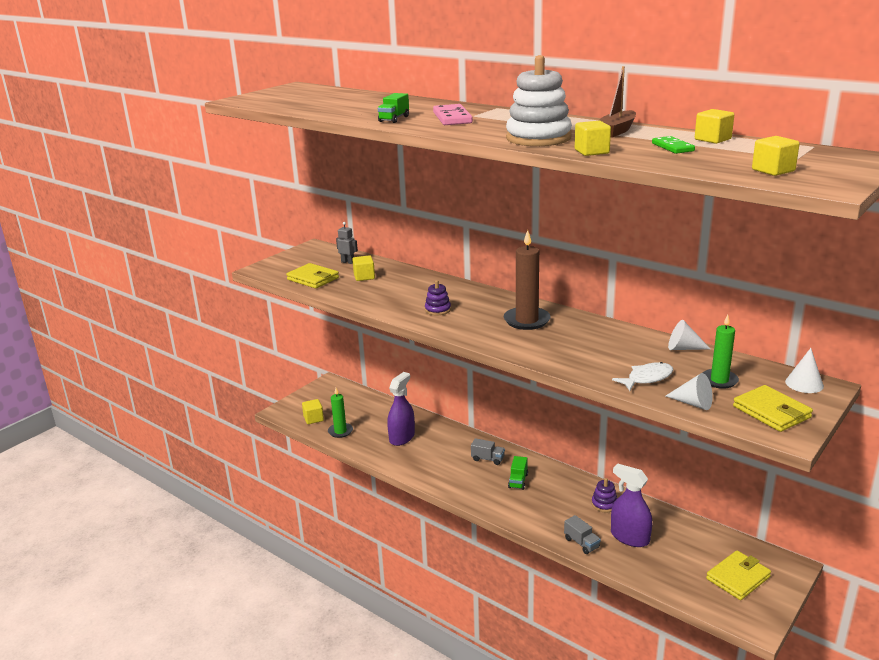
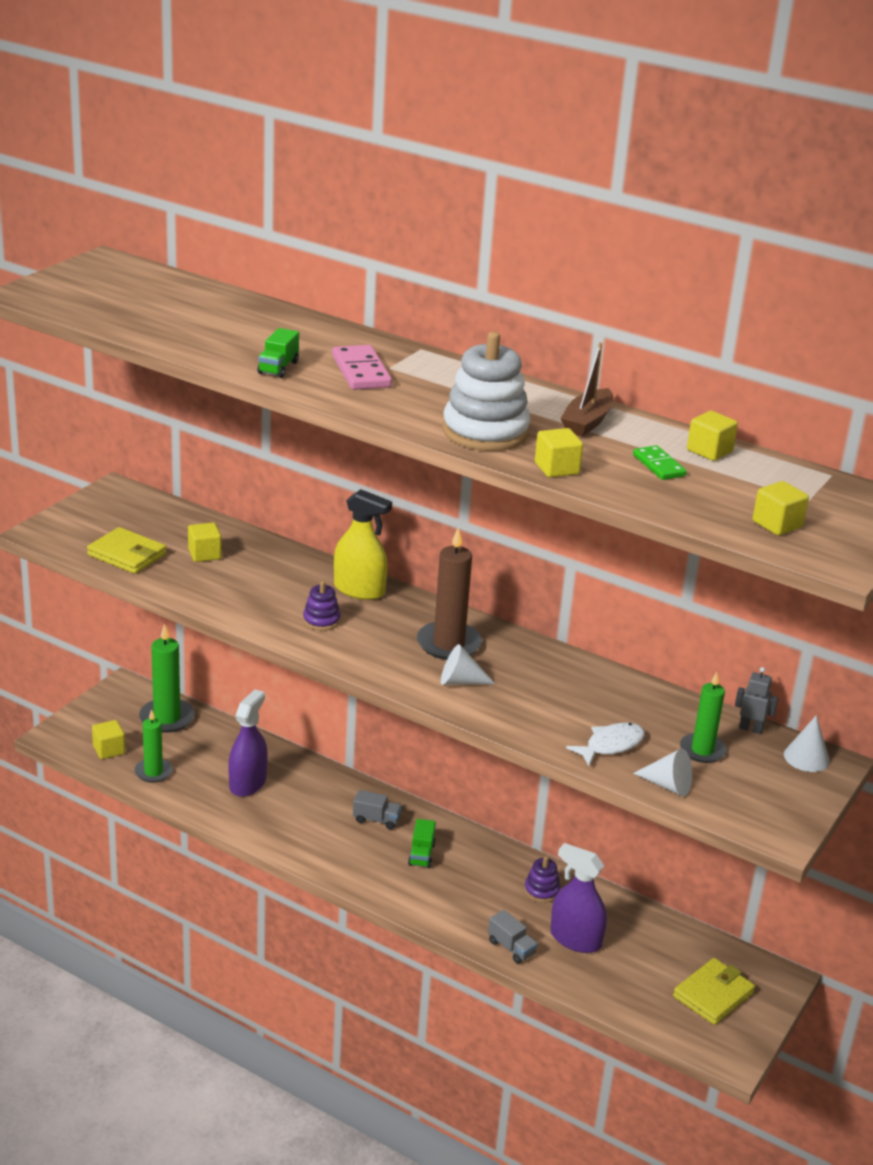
camera: 10 degrees left, 5 degrees up
grey robot [336,222,358,264] -> grey robot moved to [735,667,778,734]
white cone [668,320,710,350] -> white cone moved to [441,644,495,685]
yellow wallet [733,385,813,432] -> none
none -> green candle [139,624,195,733]
none -> yellow spray bottle [334,489,392,600]

